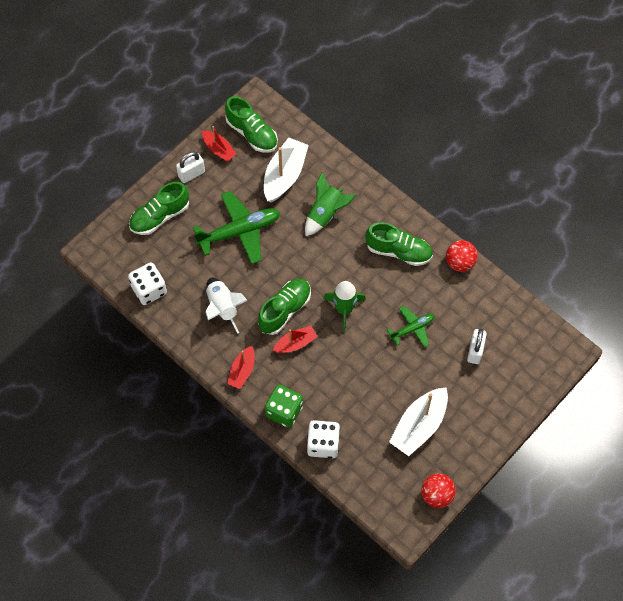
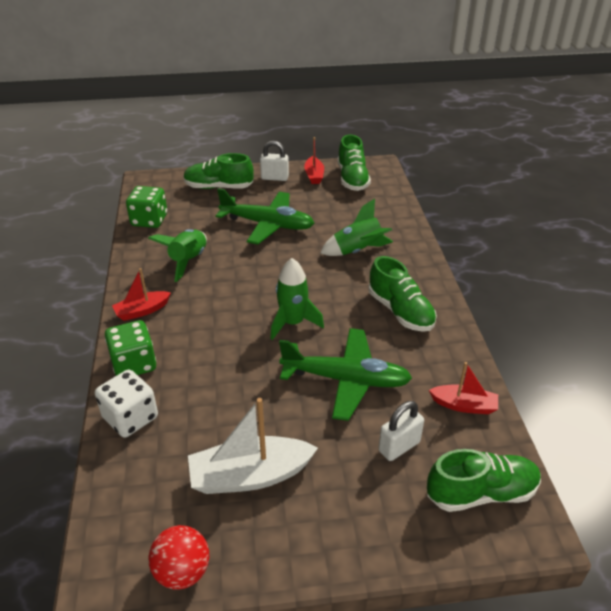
camera: 40 degrees right, 25 degrees down
white dice [128,262,167,305] -> green dice [126,186,167,228]
white rocket [205,278,248,334] -> green rocket [148,229,207,282]
green shoe [258,279,311,335] -> green shoe moved to [427,449,541,512]
white boat [264,137,309,202] -> none
red boat [273,326,317,353] -> red boat moved to [429,362,498,414]
green plane [387,306,435,347] -> green plane [279,328,412,421], size x1.80
red ball [446,240,478,272] -> none

